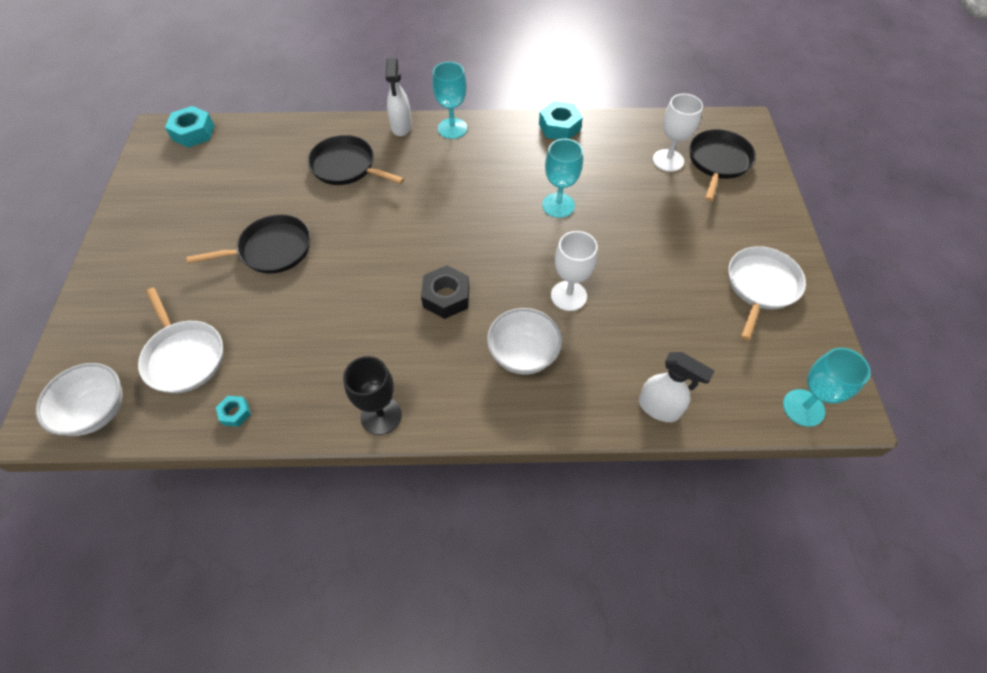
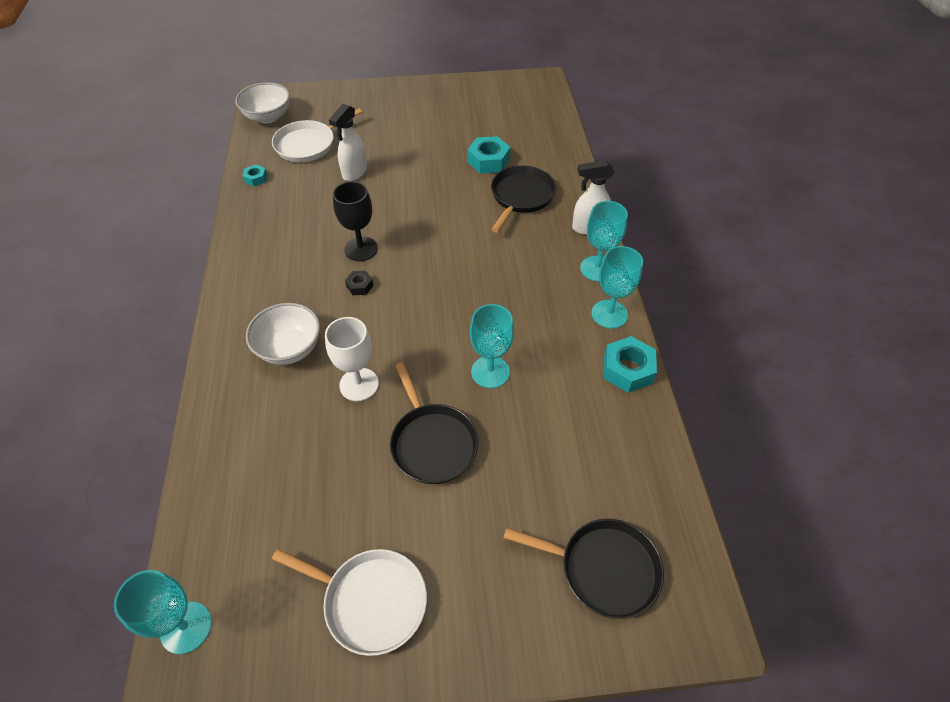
camera: 85 degrees right, 5 degrees down
turquoise nut [165,106,215,148] -> turquoise nut moved to [468,136,510,174]
black pan [187,214,311,274] -> black pan moved to [390,362,478,484]
black goblet [343,356,402,435] -> black goblet moved to [333,181,378,261]
black nut [421,265,469,319] -> black nut [345,271,374,295], size x0.54
white spray bottle [639,352,715,422] -> white spray bottle moved to [329,104,367,181]
white goblet [653,94,703,172] -> none
none -> turquoise goblet [592,246,643,329]

